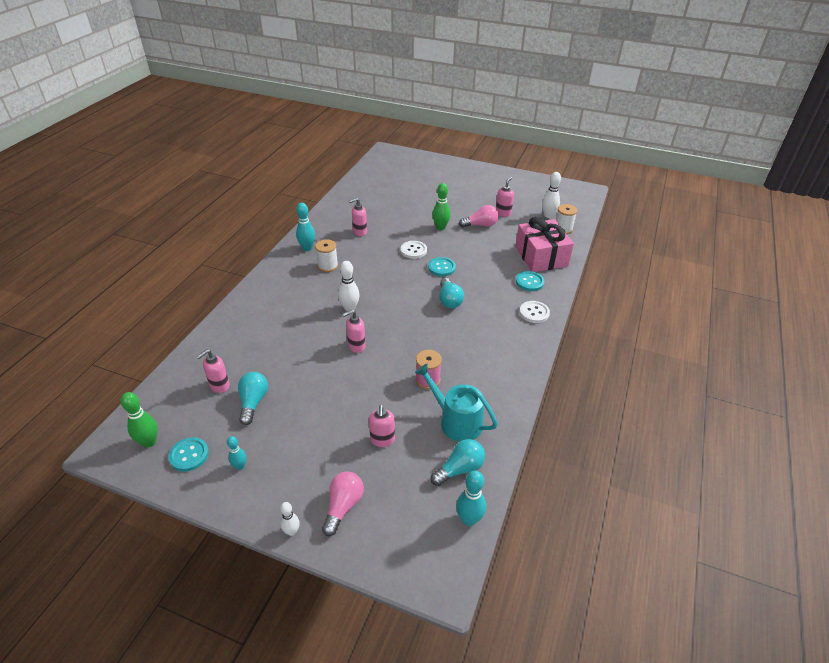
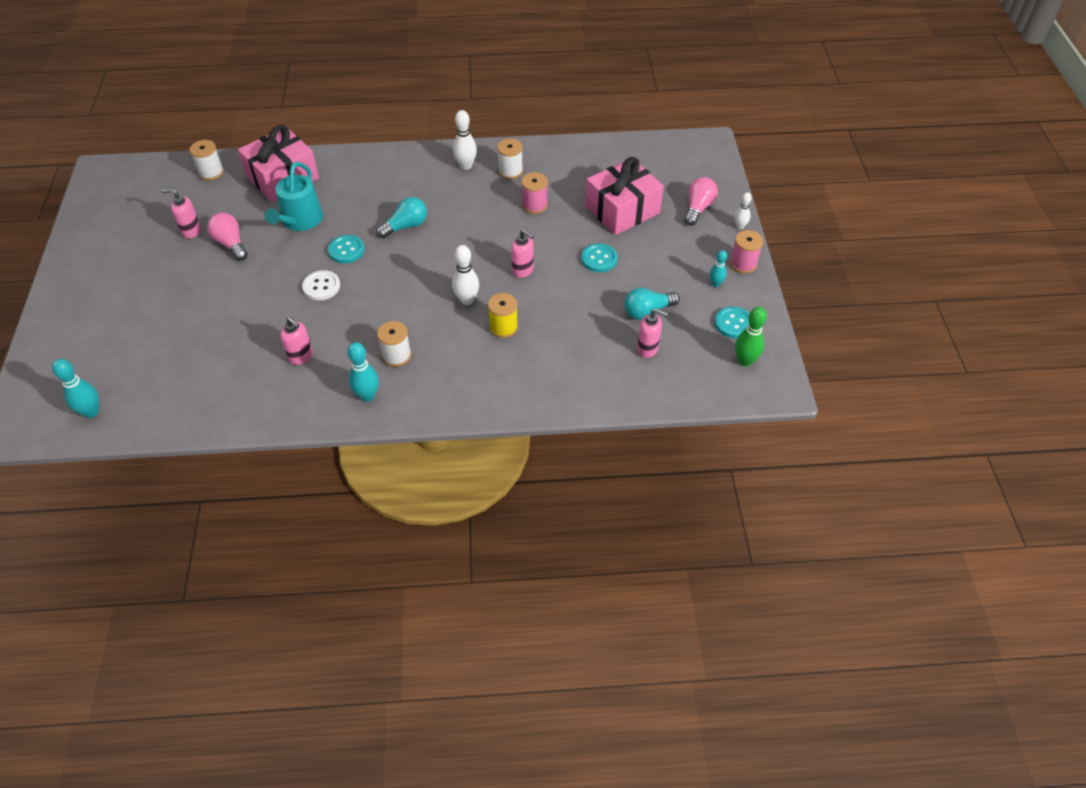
camera: 115 degrees left, 10 degrees up
pink light bulb [322,472,364,536] -> pink light bulb turned 120 degrees clockwise [684,177,718,226]
pink soap dispenser [369,405,395,447] -> pink gift [585,157,664,235]
turquoise watering can [415,364,498,442] -> turquoise watering can moved to [265,162,323,231]
turquoise light bulb [431,439,485,486] -> none
green bowling pin [432,183,451,230] -> none
turquoise bowling pin [456,471,486,526] -> turquoise bowling pin moved to [52,359,99,418]
turquoise button [516,271,544,291] -> turquoise button moved to [581,243,618,272]
white button [519,301,550,323] -> none
white bowling pin [542,172,561,218] -> white bowling pin moved to [453,110,477,170]
none -> yellow spool [488,293,518,338]
none -> white spool [497,139,523,179]
none -> pink spool [730,230,763,273]

